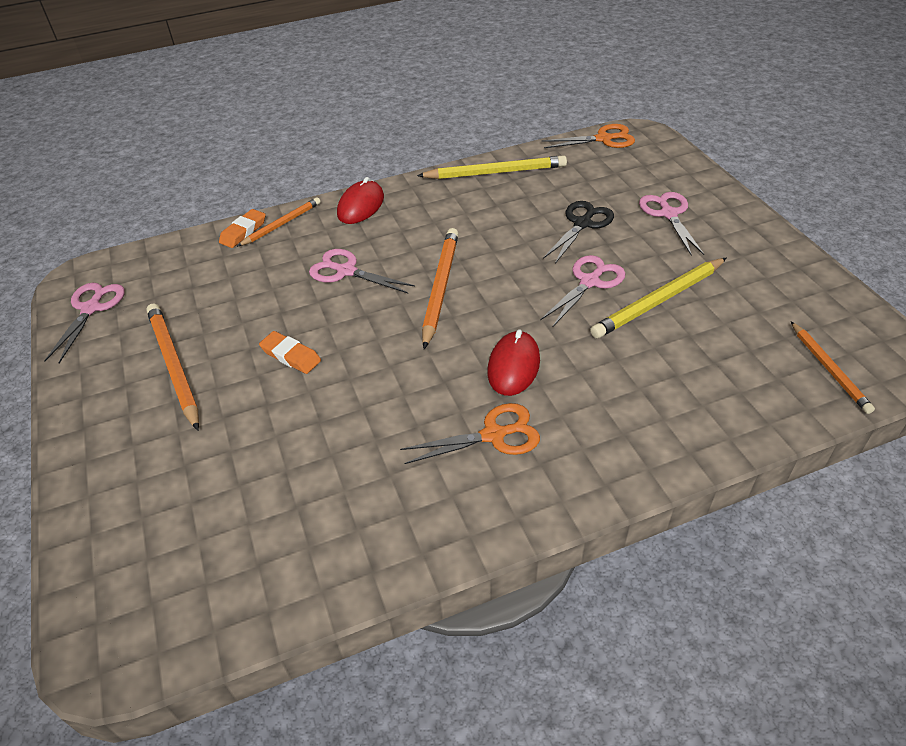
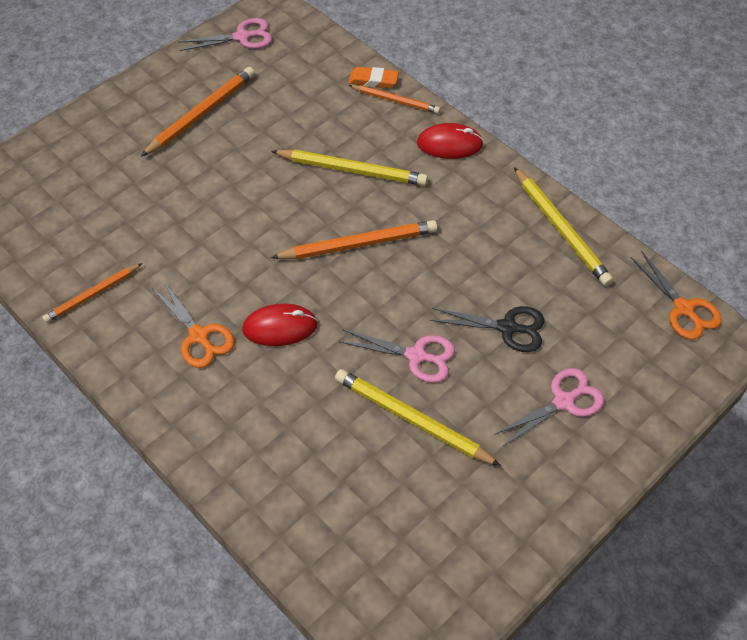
camera: 65 degrees right, 10 degrees up
orange eraser [259,331,321,374] -> none
pink scissors [309,249,415,293] -> yellow pencil [271,150,428,186]
orange pencil [791,321,875,414] -> orange pencil moved to [42,263,142,323]

